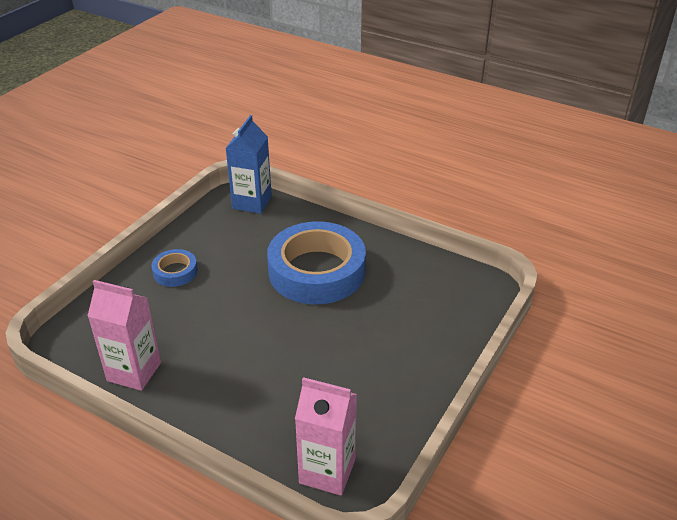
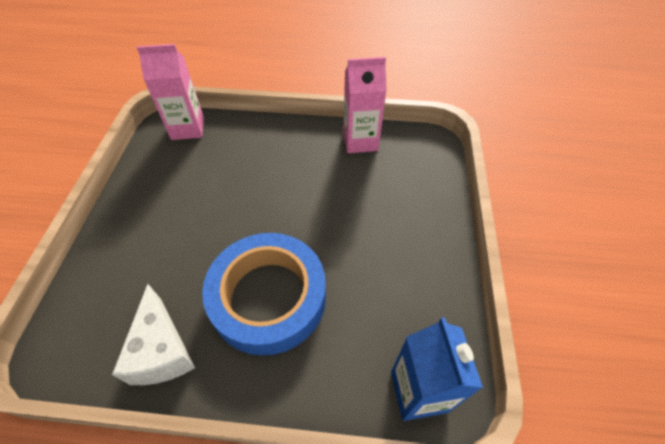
camera: 155 degrees right, 15 degrees up
blue tape [151,249,198,287] -> none
none -> white cheese [112,284,195,385]

